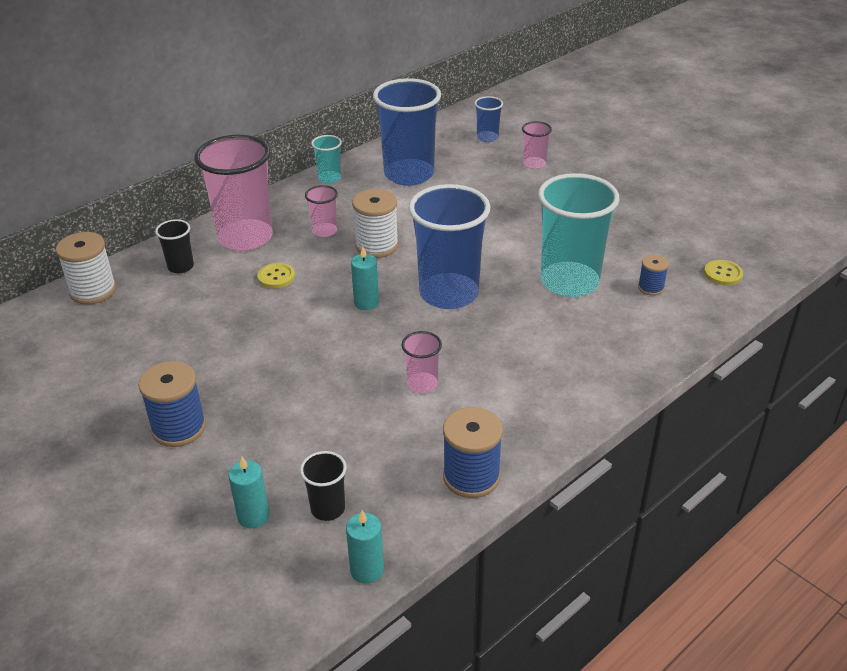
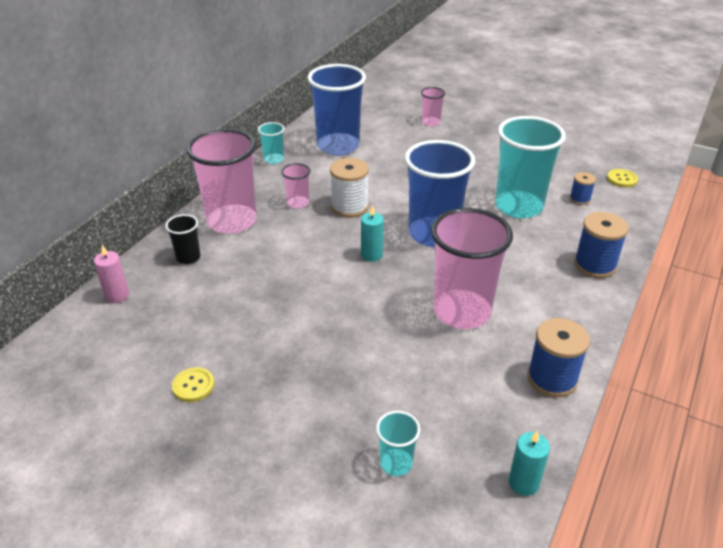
camera: 20 degrees left, 0 degrees up
white spool [56,232,116,305] -> pink candle [94,245,129,303]
blue spool [138,361,206,447] -> blue spool moved to [574,212,629,278]
turquoise candle [228,457,269,528] -> turquoise cup [376,411,420,476]
yellow button [257,263,295,288] -> yellow button moved to [172,367,214,402]
black cup [300,451,347,521] -> none
pink cup [402,331,442,393] -> pink cup [431,208,513,329], size x2.18
blue cup [474,96,503,142] -> none

